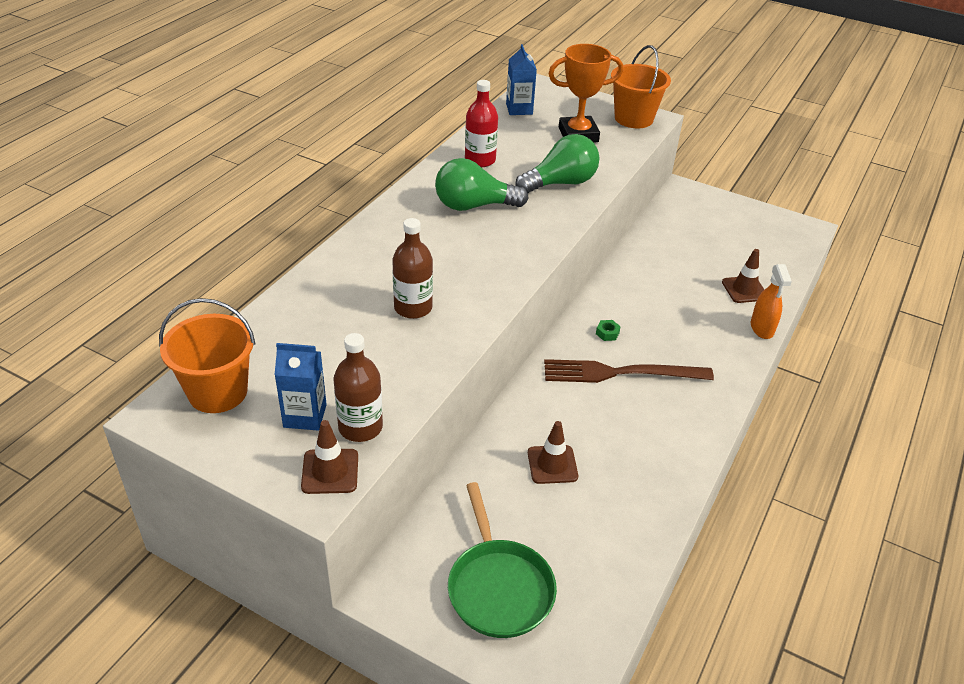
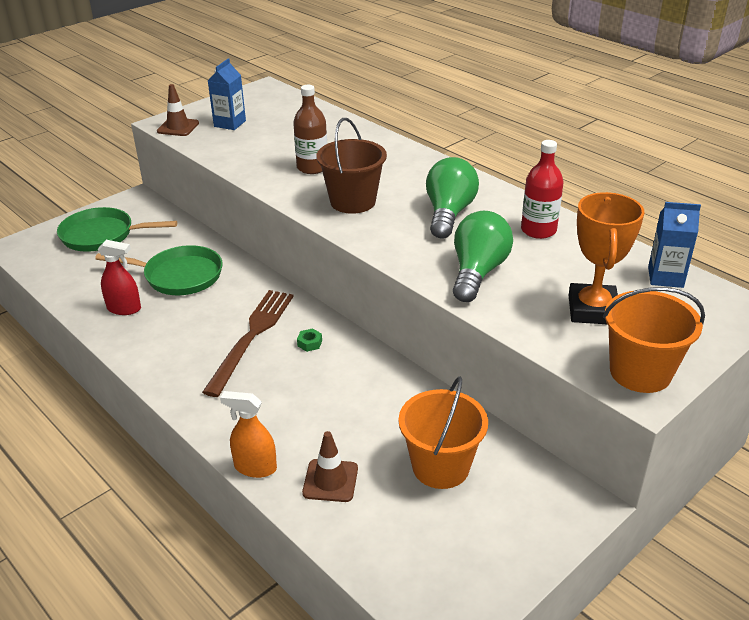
camera: 110 degrees right, 5 degrees down
orange bucket [159,298,256,413] -> orange bucket moved to [398,376,488,489]
brown bottle [333,333,383,442] -> none
green light bulb [515,134,599,193] -> green light bulb turned 150 degrees counterclockwise [453,211,513,302]
brown traffic cone [528,421,578,484] -> green pan [95,245,223,295]
none -> red spray bottle [98,240,141,315]
none -> brown bucket [316,118,387,214]

